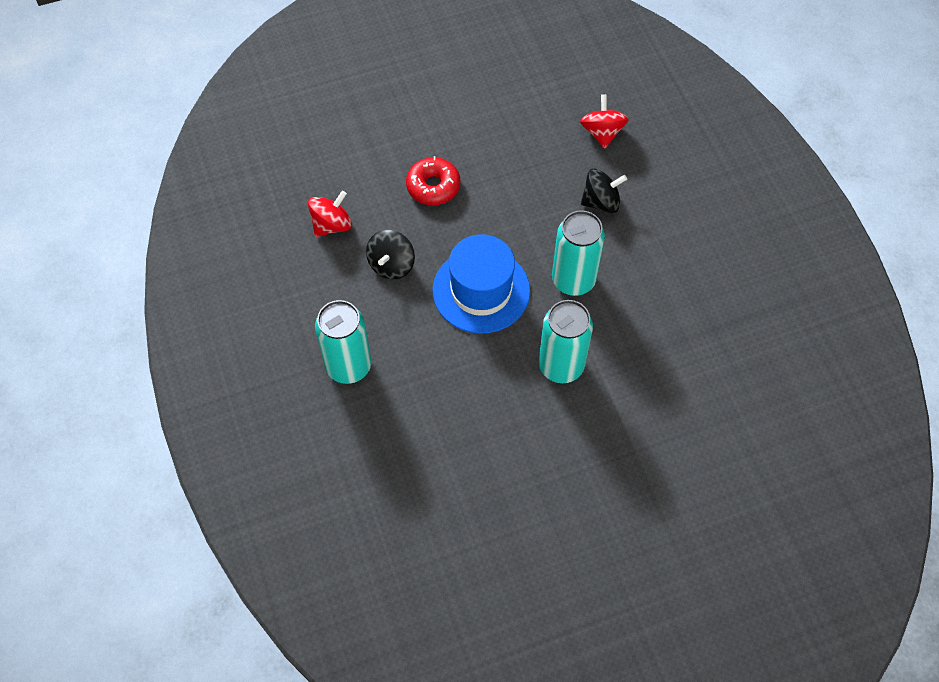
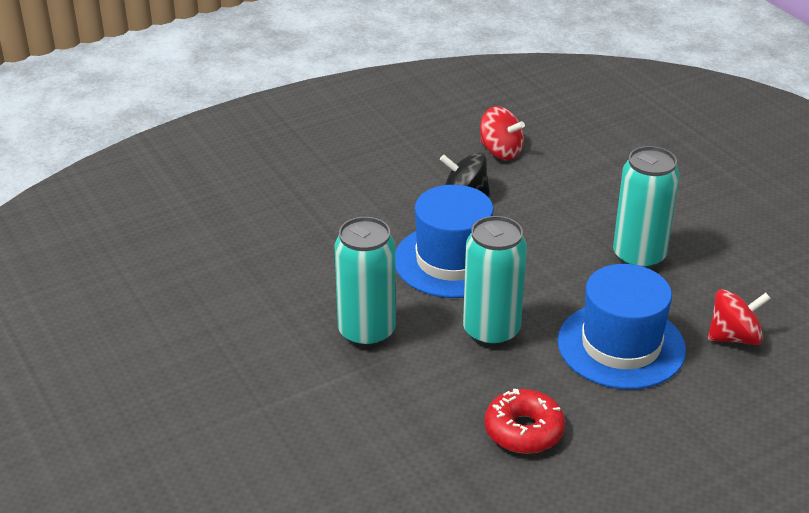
camera: 80 degrees right, 25 degrees down
turquoise can [315,300,371,384] -> turquoise can moved to [613,146,680,269]
red donut [406,156,460,205] -> red donut moved to [485,389,565,454]
black spinning top [581,169,627,213] -> blue hat [557,264,686,389]

